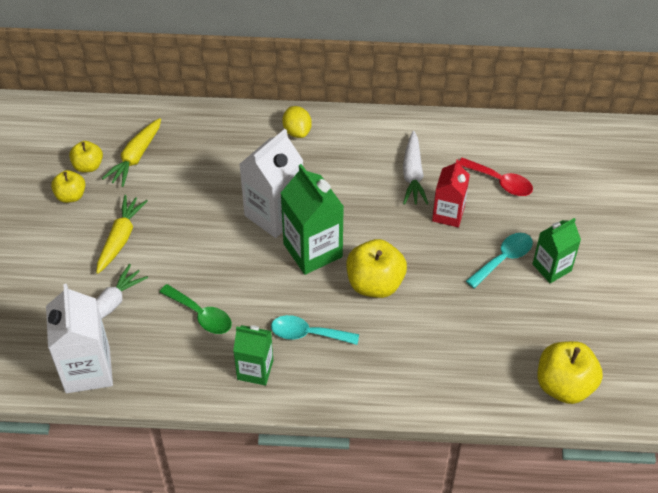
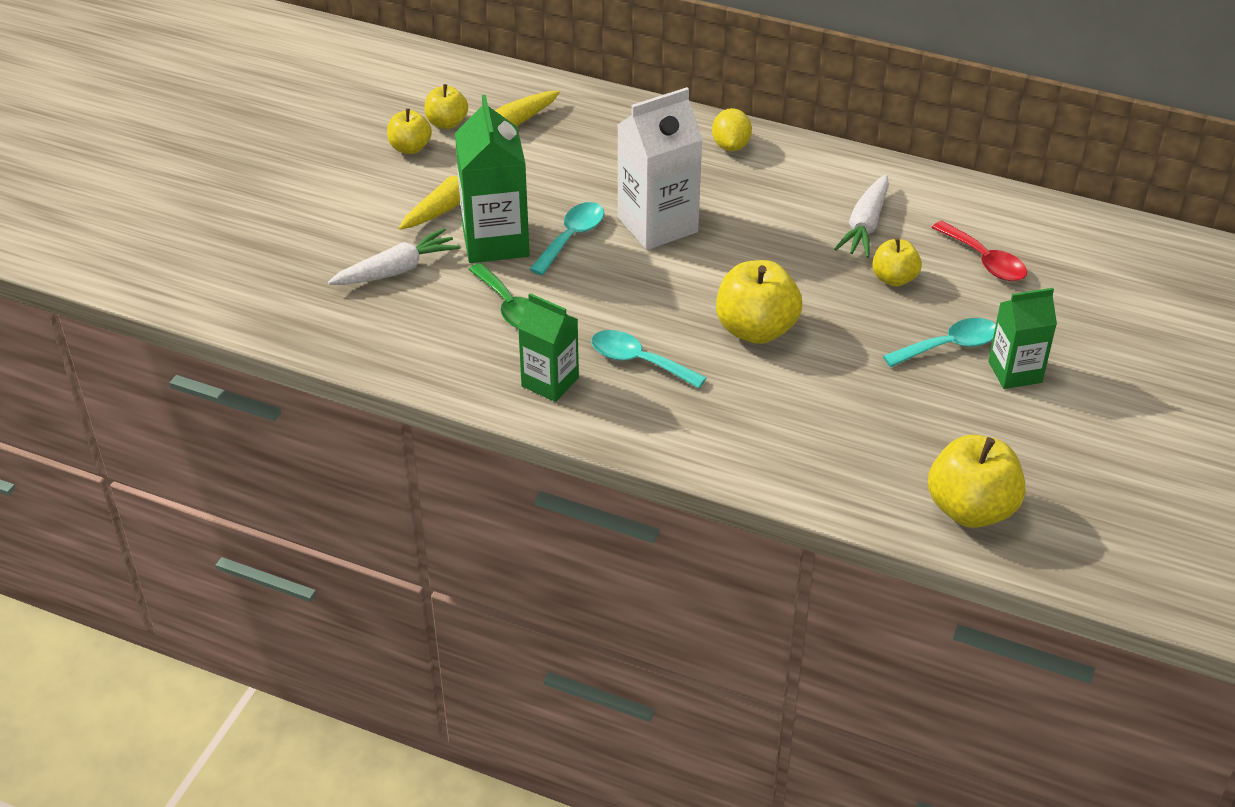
camera: 20 degrees right, 10 degrees down
white carton [46,284,113,393] -> none
green carton [281,164,344,275] -> green carton moved to [455,95,530,263]
red carton [432,159,470,227] -> yellow apple [872,238,922,287]
none -> turquoise spoon [529,202,604,275]

